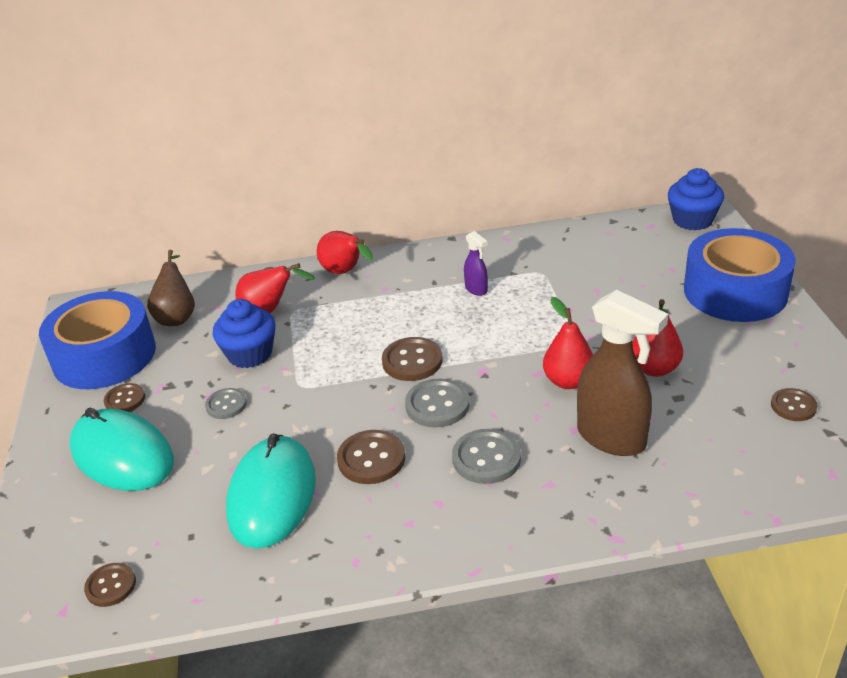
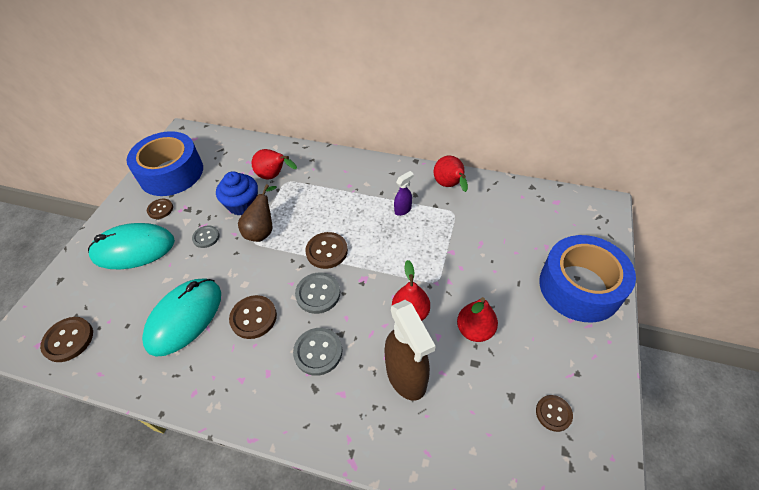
camera: 25 degrees right, 15 degrees up
turquoise mouse [70,408,174,491] -> turquoise mouse turned 75 degrees counterclockwise [88,223,175,269]
brown button [84,563,136,607] -> brown button [40,317,93,362], size x1.54
brown pear [147,250,195,326] -> brown pear moved to [238,184,277,242]
red pear [317,231,373,274] -> red pear moved to [434,156,468,192]
purple spray bottle [464,231,488,296] -> purple spray bottle turned 120 degrees counterclockwise [394,171,414,216]
blue cupcake [668,168,724,230] -> none

